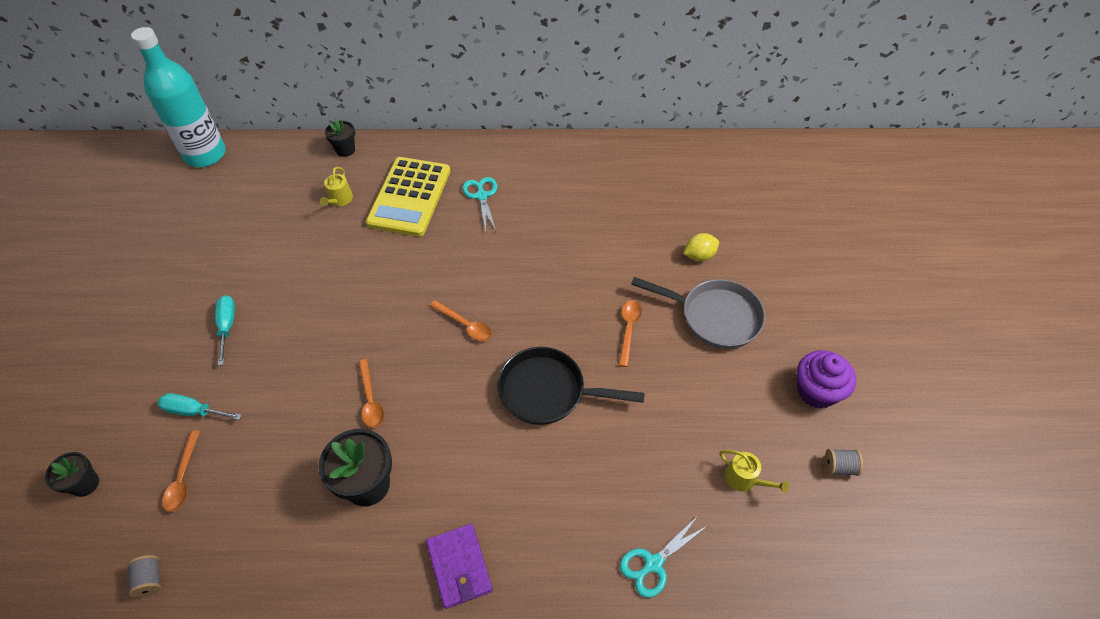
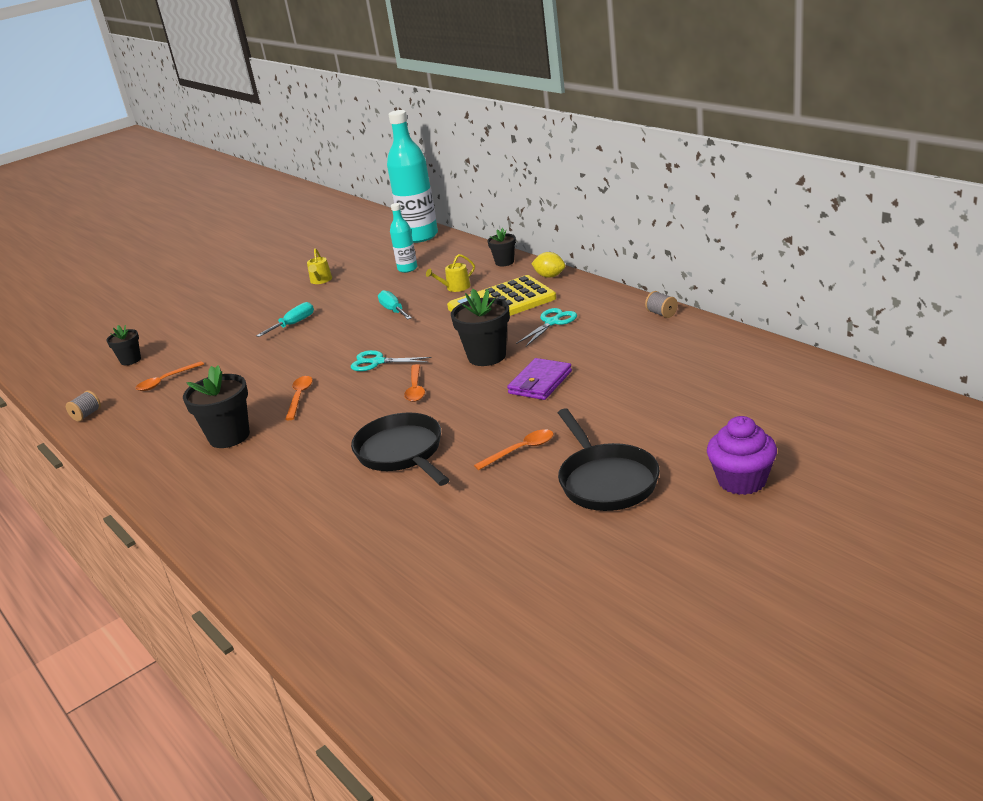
camera: 55 degrees right, 25 degrees down
turquoise screwdriver [158,393,242,420] -> turquoise screwdriver moved to [378,290,412,320]
orange spoon [358,359,384,428] -> orange spoon turned 150 degrees clockwise [285,376,313,420]
purple wallet [426,524,493,609] -> purple wallet moved to [507,358,572,400]
turquoise scissors [620,516,707,598] -> turquoise scissors moved to [351,350,432,371]
grey pan [631,277,766,349] -> black pan [558,408,660,511]
yellow lemon [684,233,719,261] -> yellow lemon moved to [531,252,565,278]
yellow watering can [720,450,789,493] -> yellow watering can moved to [307,248,332,284]
purple cupcake [797,350,856,409] -> purple cupcake moved to [707,416,777,495]
grey spool [824,449,863,476] -> grey spool moved to [645,291,678,318]
none -> turquoise bottle [390,203,417,273]
none -> black flower pot [451,289,510,366]

